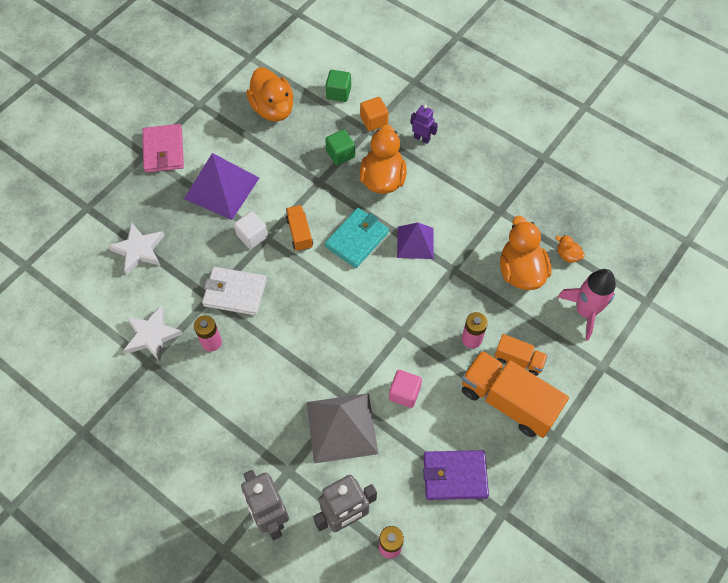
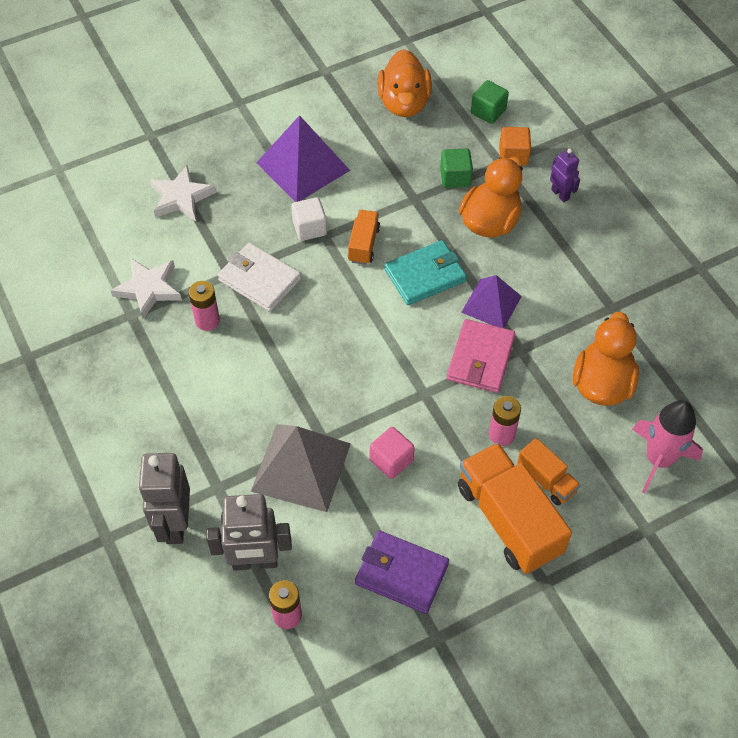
camera: 25 degrees right, 5 degrees down
pink wallet [142,124,184,173] -> pink wallet moved to [447,319,516,393]
orange duck [556,235,585,263] -> none

